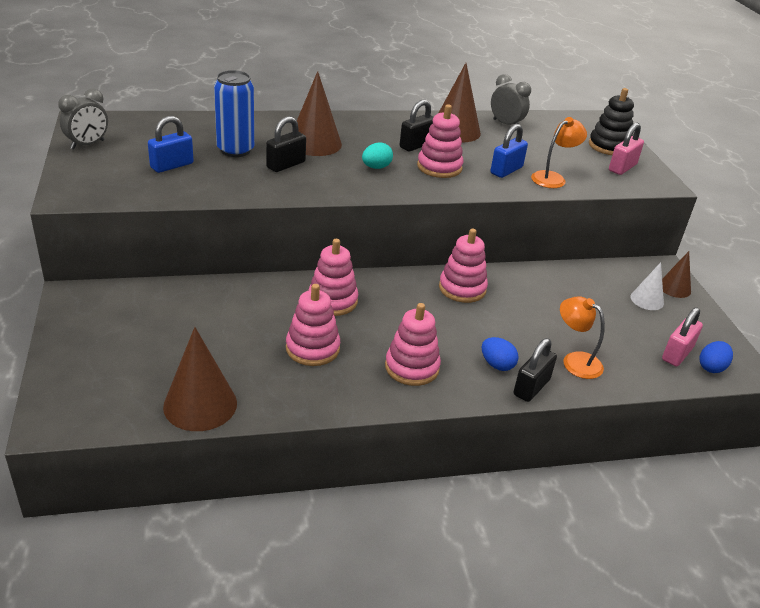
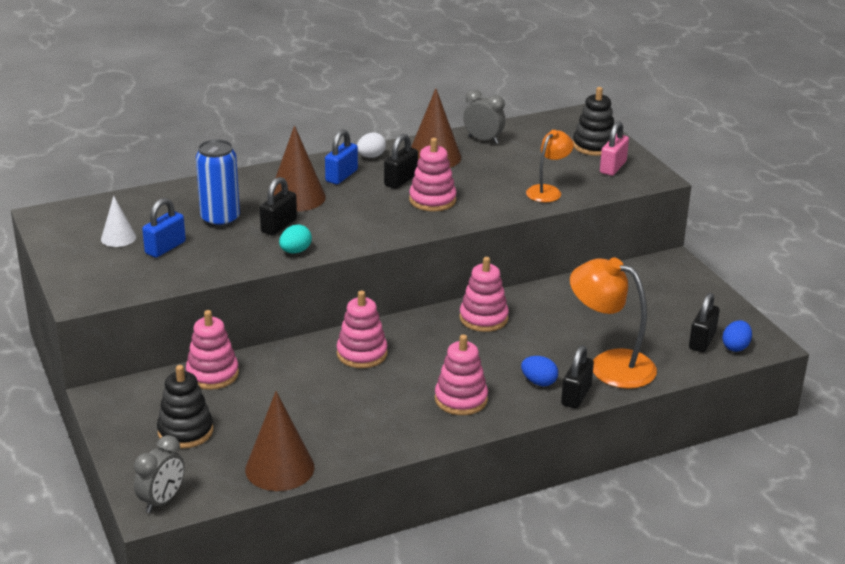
camera: 10 degrees left, 5 degrees down
grey clock [58,89,108,150] -> grey clock moved to [134,435,185,513]
pink stacking toy [286,284,340,366] -> pink stacking toy moved to [186,310,239,390]
turquoise egg [362,142,393,169] -> turquoise egg moved to [279,224,312,253]
blue padlock [491,124,528,178] -> blue padlock moved to [325,129,358,184]
orange lamp [560,296,605,379] -> orange lamp [570,257,657,389], size x1.68
white cone [630,262,664,310] -> white cone moved to [101,196,136,247]
brown cone [662,251,691,298] -> none
pink padlock [662,307,703,367] -> black padlock [689,293,720,352]
none -> black stacking toy [157,365,213,449]
none -> white egg [357,132,386,158]

